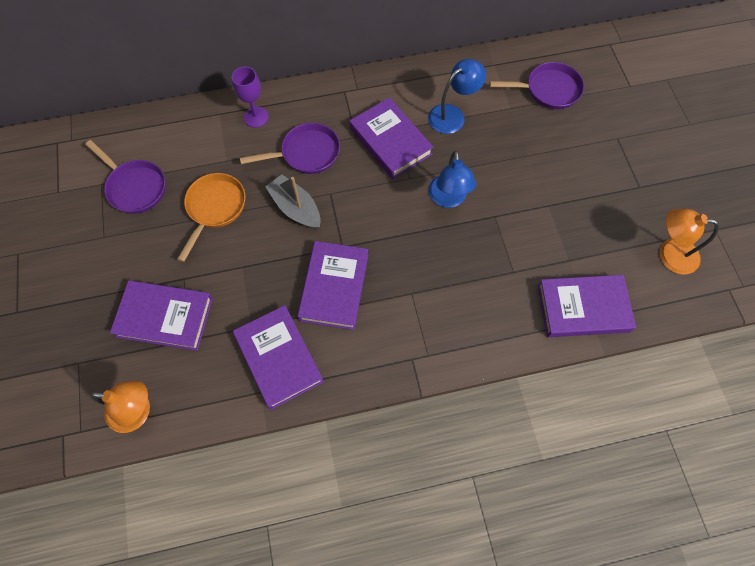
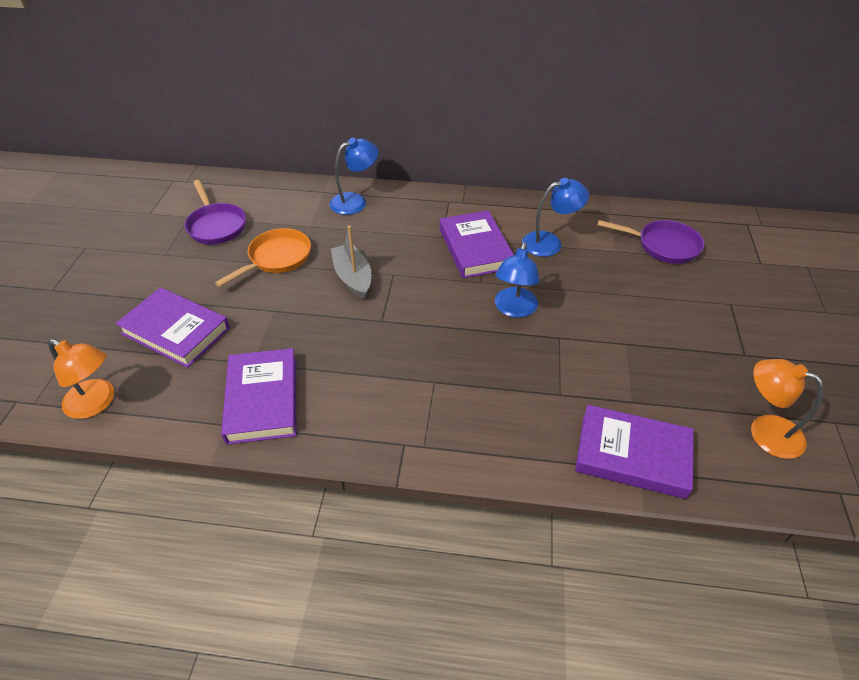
camera: 20 degrees right, 20 degrees down
purple goblet [232,66,269,128] -> blue lamp [329,138,378,215]
purple pan [240,123,340,174] -> none
purple book [297,241,368,330] -> none

